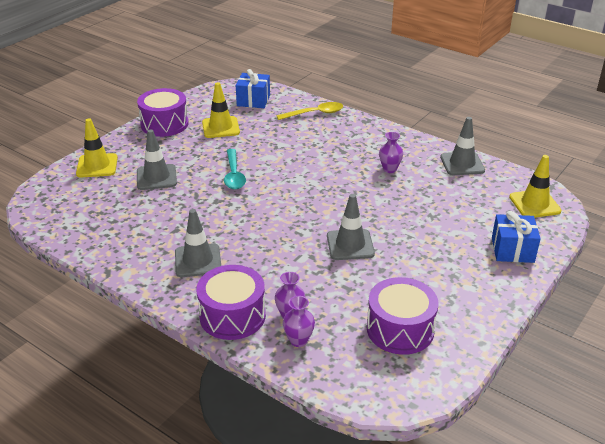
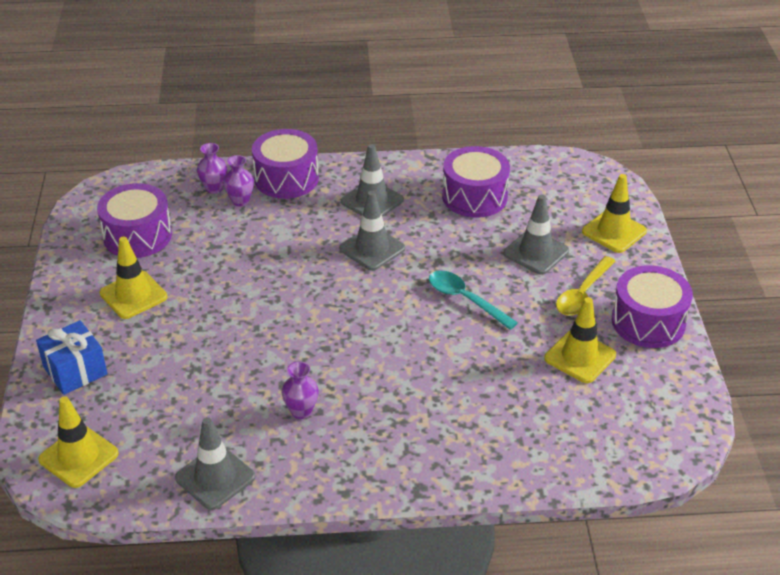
camera: 140 degrees right, 5 degrees up
blue gift [236,69,270,108] -> none
yellow spoon [276,102,343,120] -> yellow spoon moved to [556,256,616,316]
grey traffic cone [327,194,375,260] -> grey traffic cone moved to [339,191,405,271]
none -> yellow traffic cone [99,236,167,319]
none -> purple drum [442,146,510,218]

